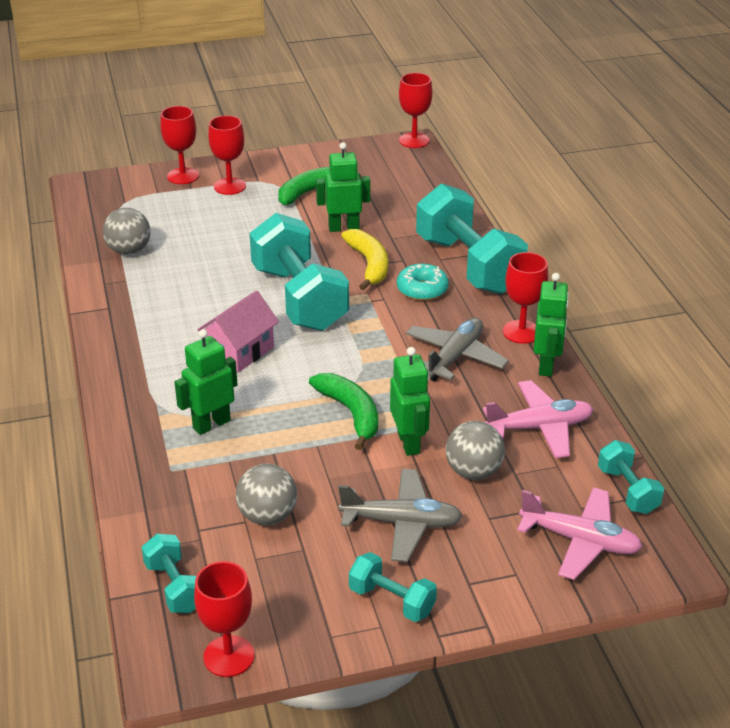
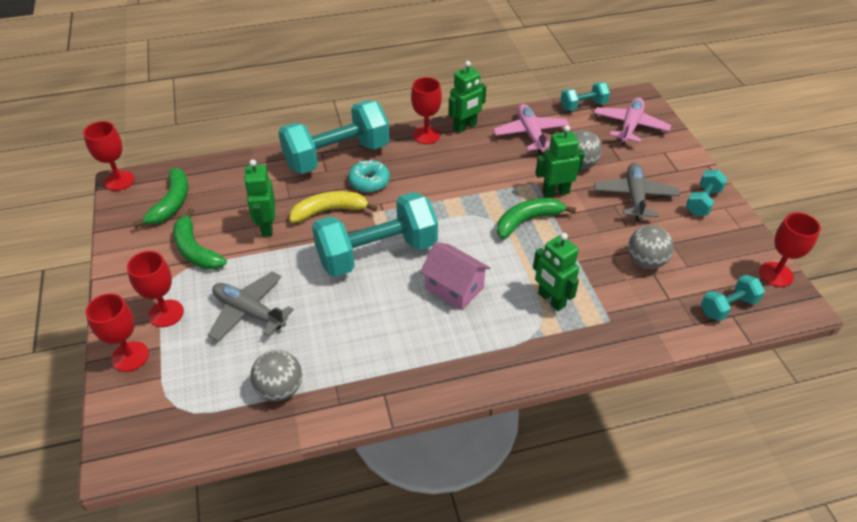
camera: 90 degrees left, 10 degrees up
grey plane [406,318,509,381] -> grey plane moved to [208,271,294,341]
green robot [534,273,569,377] -> green robot turned 135 degrees clockwise [448,61,486,133]
none -> green banana [133,168,188,228]

